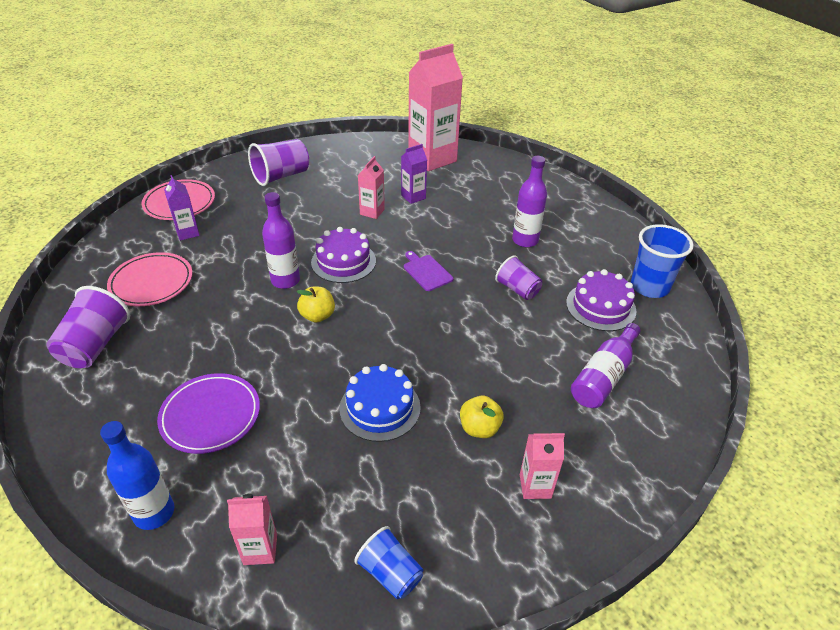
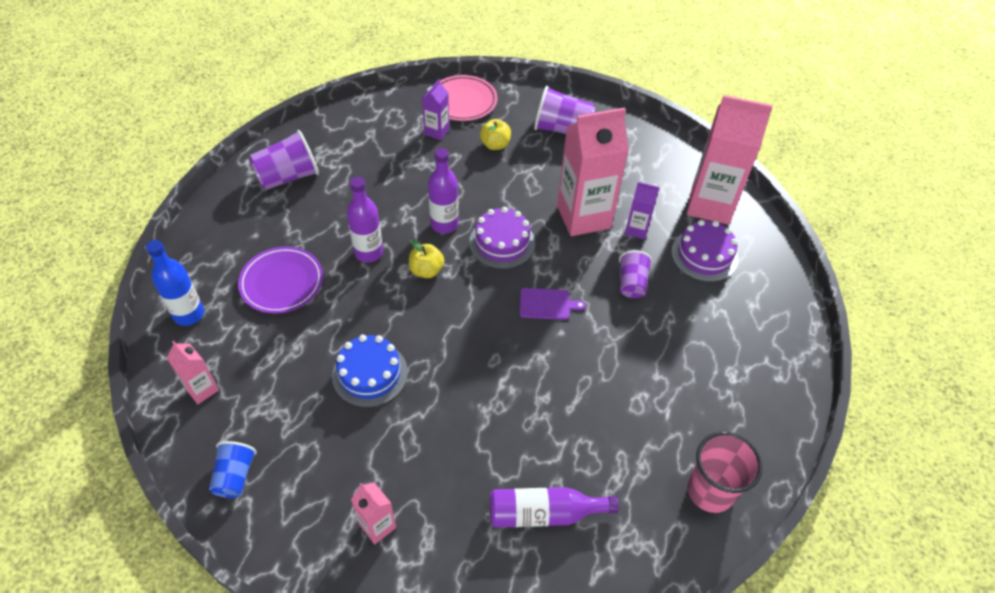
camera: 50 degrees right, 10 degrees up
pink plate [107,252,192,306] -> none
pink carton [358,156,385,219] -> pink carton [557,107,629,236], size x2.12
purple cutting board [404,251,453,291] -> purple cutting board turned 75 degrees clockwise [520,288,586,320]
yellow apple [460,396,504,438] -> yellow apple moved to [480,119,511,150]
purple cup [495,255,542,300] -> purple cup moved to [619,250,652,298]
purple bottle [512,156,547,247] -> purple bottle moved to [347,177,383,263]
purple cake [566,269,636,331] -> purple cake moved to [671,220,738,282]
blue cup [631,224,694,298] -> pink cup [688,431,763,513]

